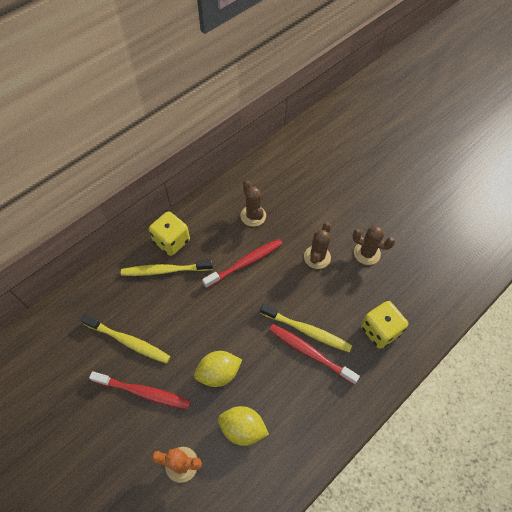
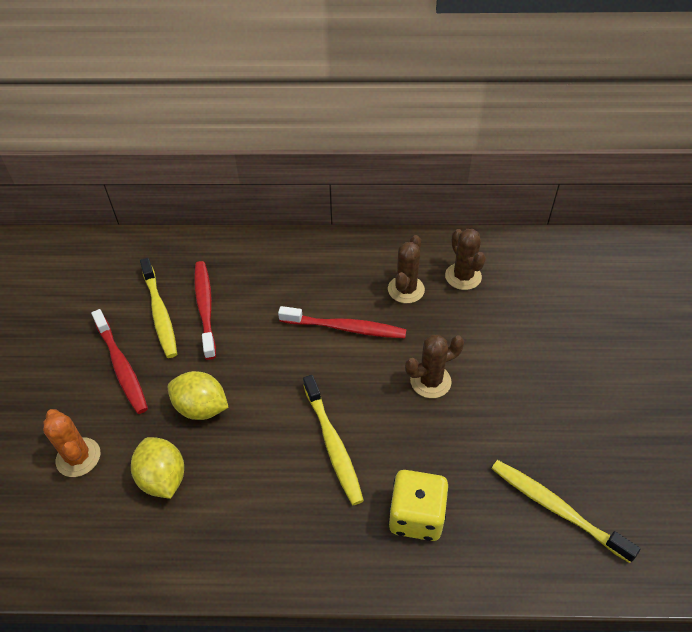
camera: 45 degrees right, 10 degrees down
yellow toothbrush [121,260,213,276] -> yellow toothbrush moved to [491,460,640,563]
yellow dice [149,211,190,256] -> none
red toothbrush [269,324,360,385] -> red toothbrush moved to [194,261,216,360]
brown cactus [352,226,395,265] -> brown cactus moved to [445,229,486,290]

